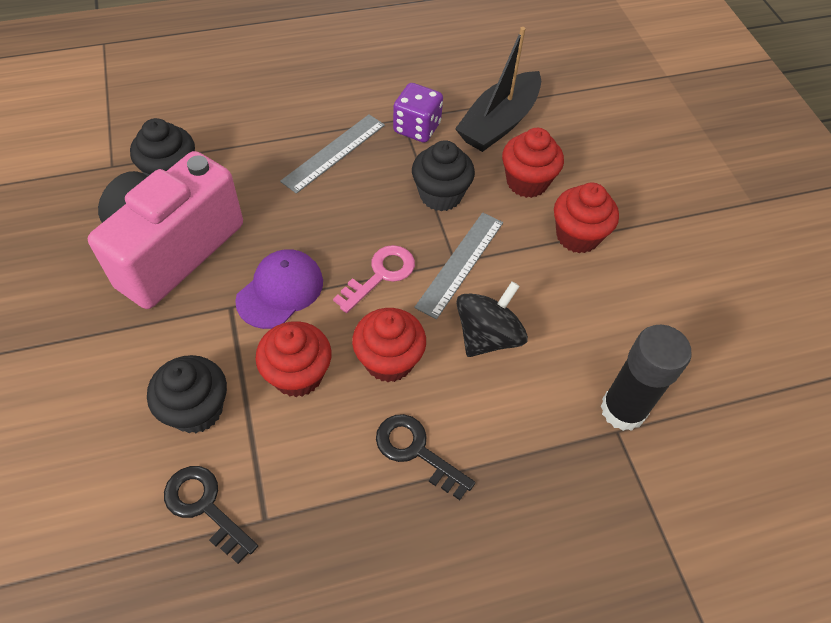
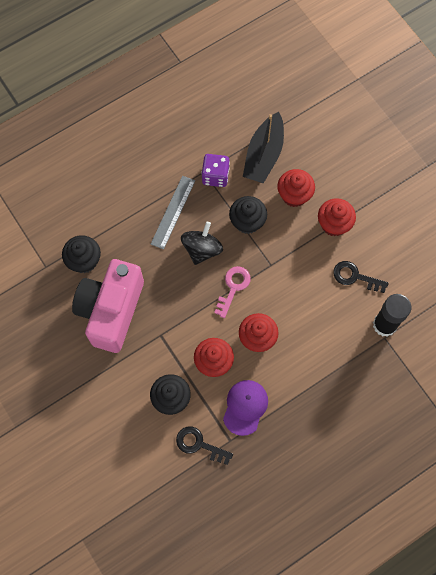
camera: 15 degrees left, 15 degrees up
purple cap [235,249,323,329] -> purple cap moved to [223,380,268,436]
black key [376,414,475,500] -> black key moved to [333,261,389,293]
grey ruler [414,212,503,319] -> none
black spinning top [456,281,528,357] -> black spinning top moved to [181,222,223,265]

